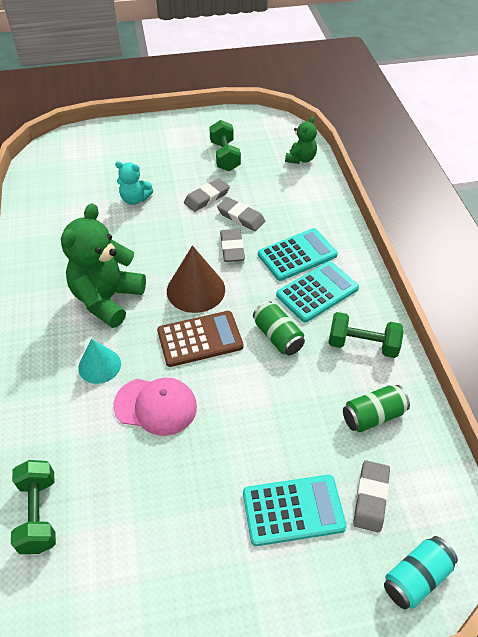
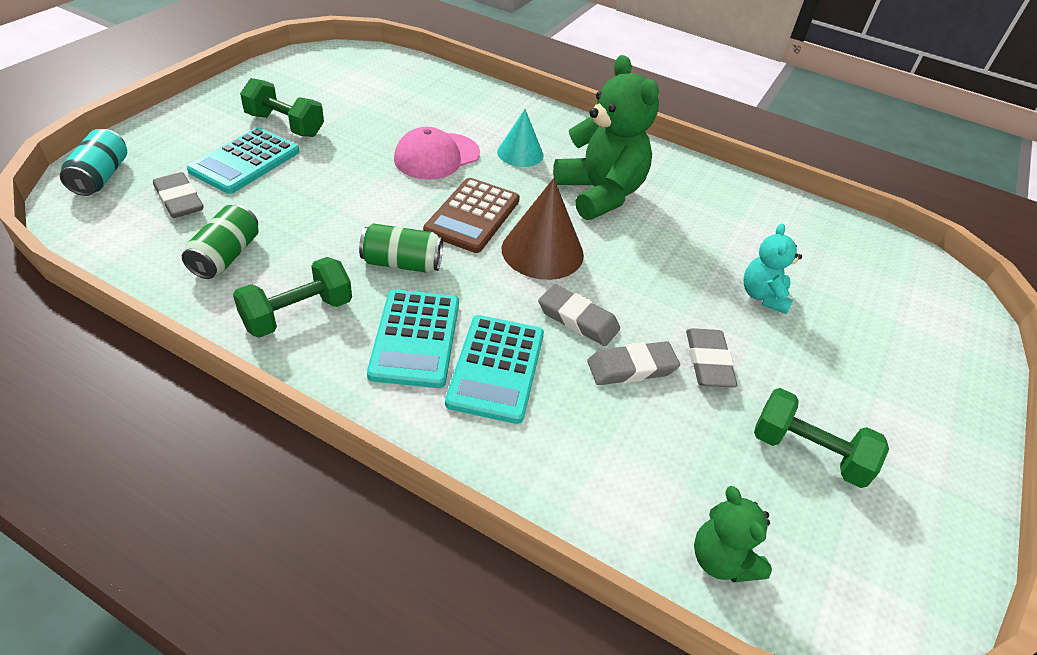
camera: 125 degrees right, 5 degrees down
green dumbbell [11,460,56,554] -> green dumbbell moved to [240,78,324,137]
turquoise teddy bear [115,161,153,205] -> turquoise teddy bear turned 45 degrees counterclockwise [743,223,802,314]

